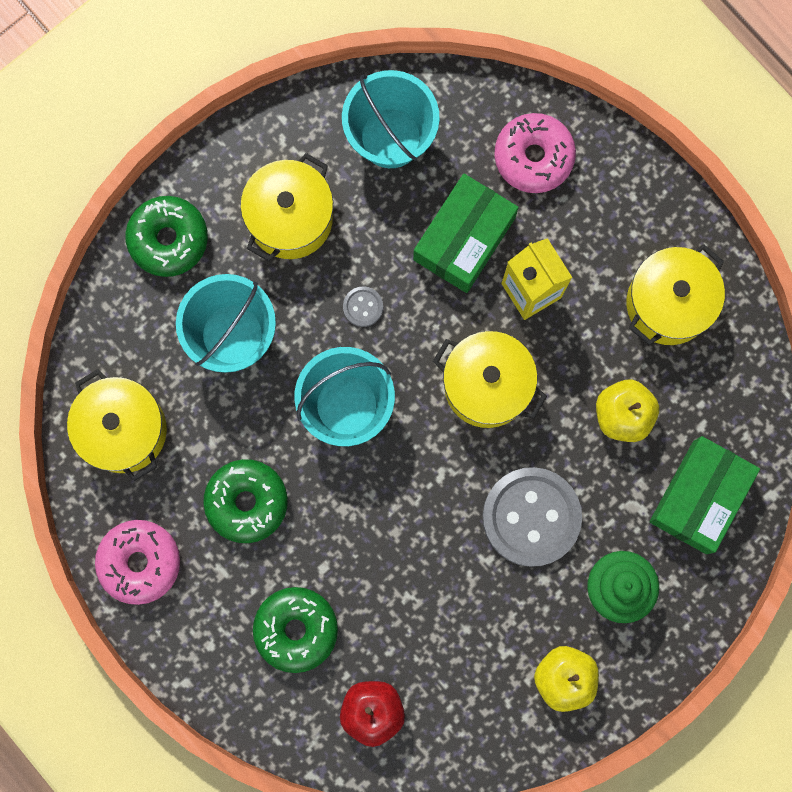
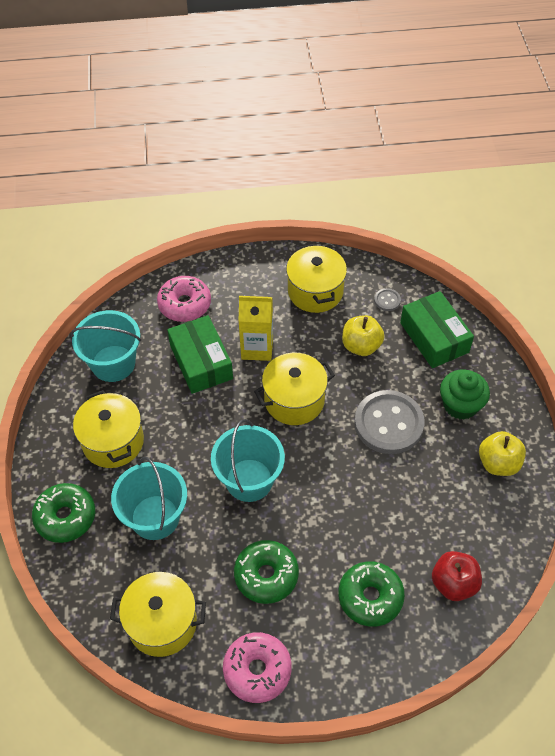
camera: 55 degrees left, 25 degrees down
grey button [343,286,383,327] -> grey button moved to [374,288,401,311]

